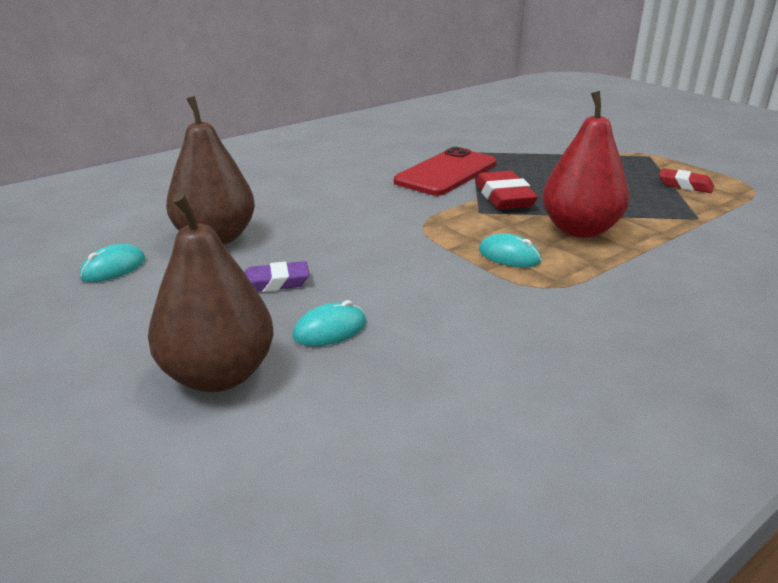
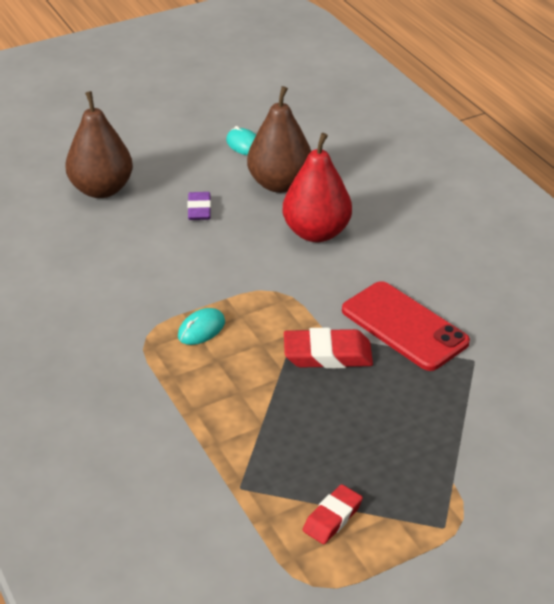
camera: 100 degrees right, 10 degrees up
turquoise mouse [293,300,366,346] -> none
red pear [542,91,629,238] -> red pear moved to [283,133,352,242]

